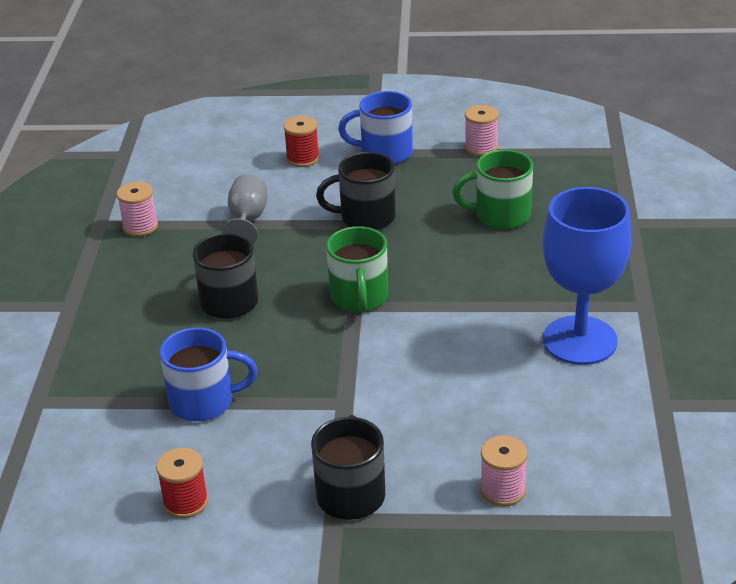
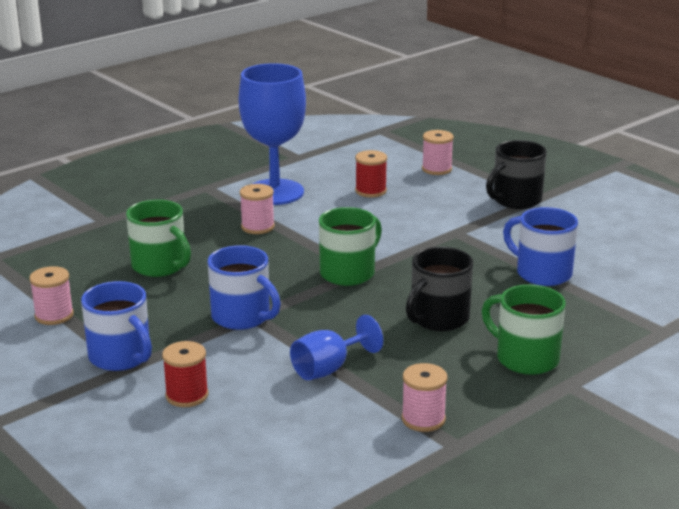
camera: 135 degrees left, 10 degrees down
red spool [156,448,208,518] -> red spool moved to [355,150,387,198]
grey goblet [222,174,267,245] -> blue goblet [290,315,383,380]
black mug [316,152,396,230] -> blue mug [208,245,281,330]
none -> pink spool [240,184,275,234]
none -> green mug [482,284,566,375]

